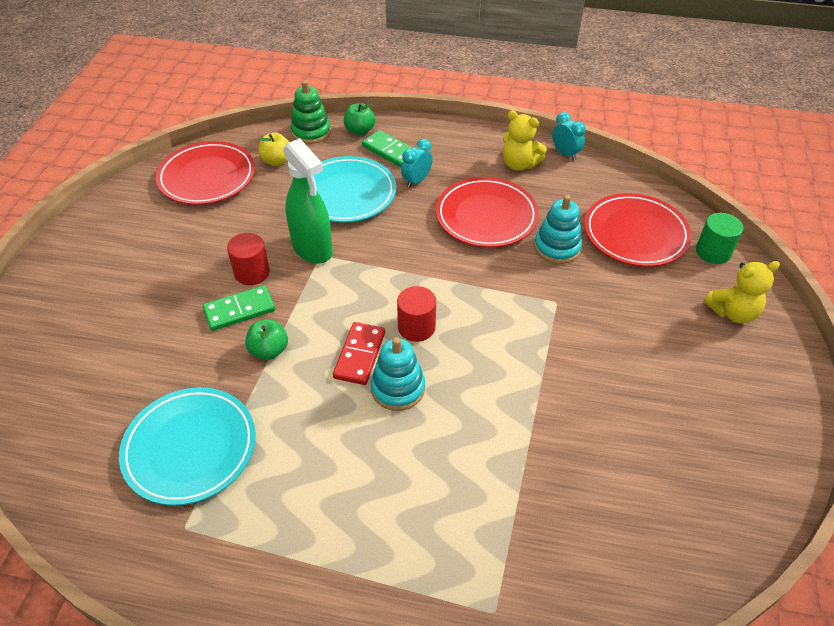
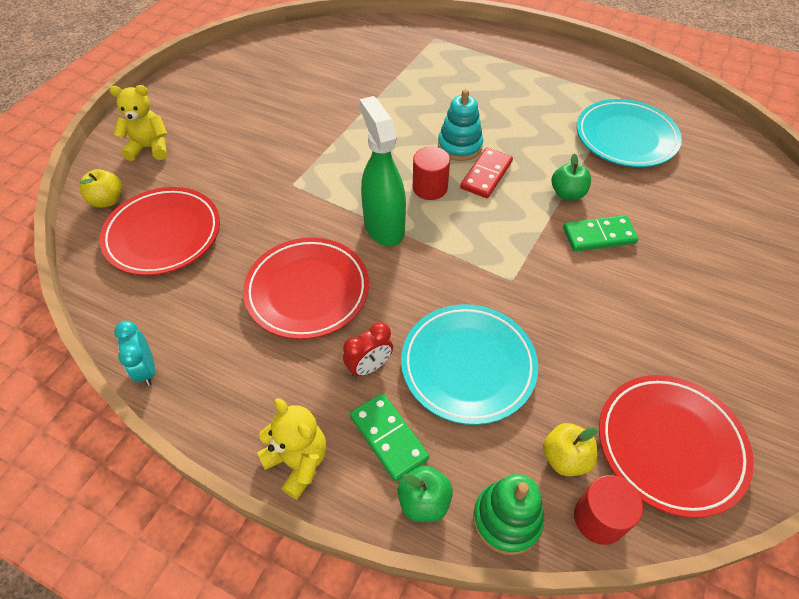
camera: 165 degrees left, 5 degrees up
red cylinder [227,233,270,285] -> red cylinder moved to [574,475,643,545]
green spray bottle [283,138,333,264] -> green spray bottle moved to [360,96,406,247]
turquoise clock [401,139,433,188] -> red clock [343,322,393,378]
yellow teddy bear [503,110,547,171] -> yellow teddy bear moved to [257,398,326,500]
turquoise stacking toy [534,195,582,264] -> none
green cylinder [696,213,743,264] -> yellow apple [79,169,122,208]

